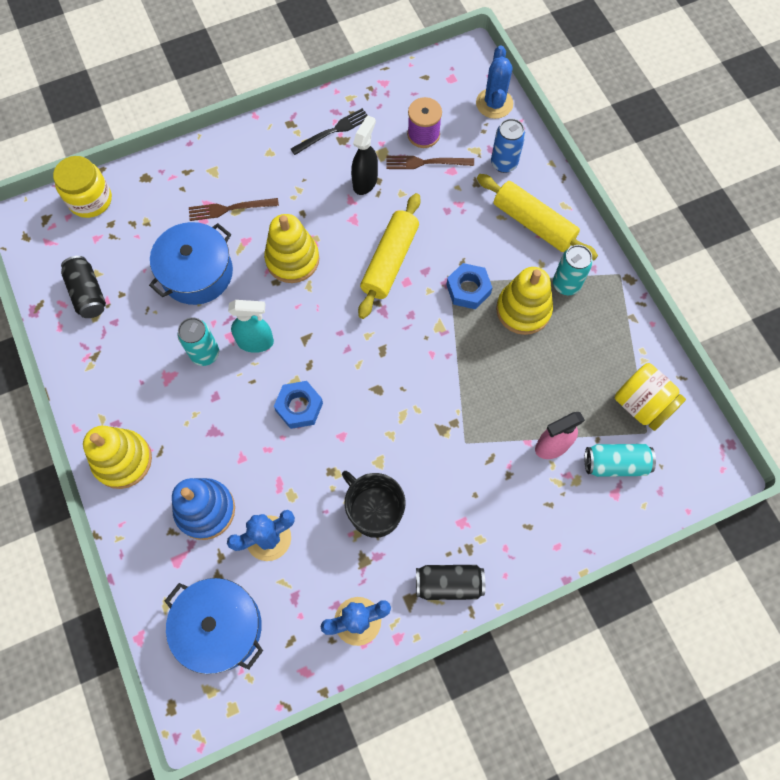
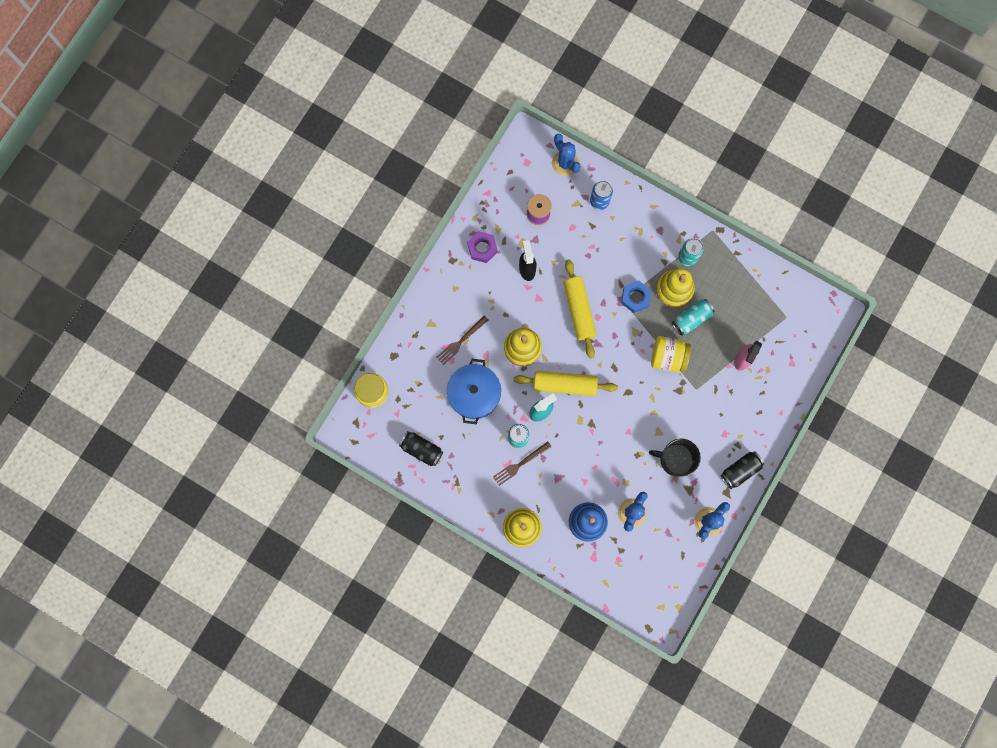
camera: 35 degrees left, 10 degrees up
blue pot [165,578,263,674] -> none
blue nut [274,381,323,429] -> none
black fork [291,108,367,155] -> purple nut [467,231,497,263]
brown fork [386,156,474,169] -> brown fork moved to [493,441,552,486]
yellow rolling pin [477,174,598,260] -> yellow rolling pin moved to [514,371,618,396]
turquoise can [585,444,656,477] -> turquoise can moved to [672,299,714,336]
yellow jar [615,363,686,431] -> yellow jar moved to [651,336,691,372]

